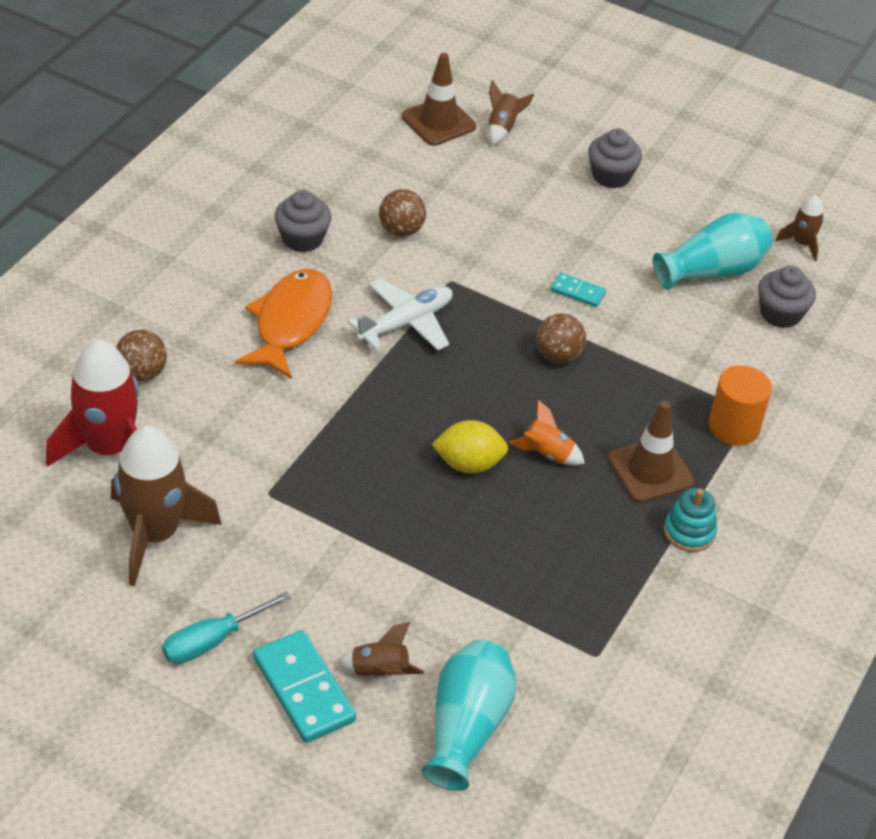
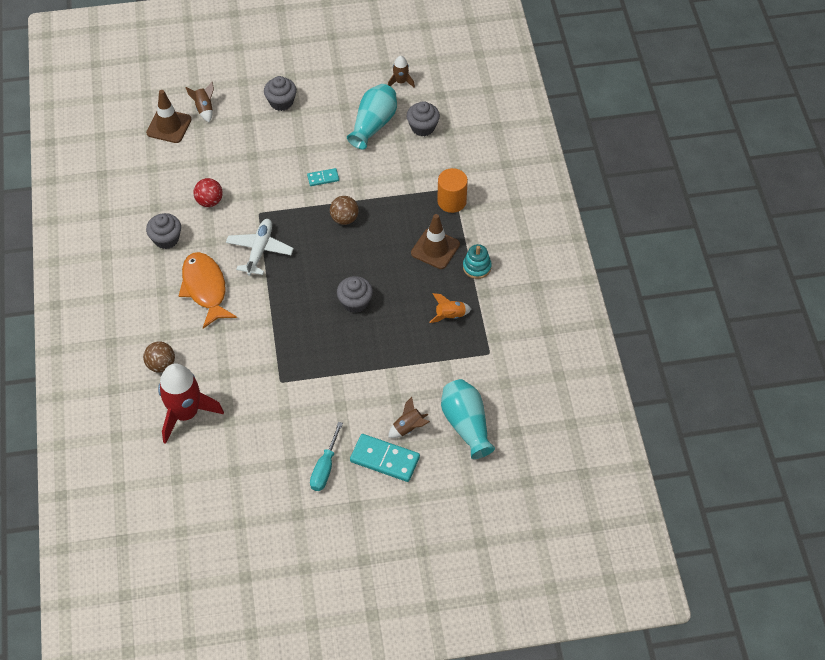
camera: 35 degrees left, 10 degrees up
brown rocket [111,426,222,586] -> none
brown ball [379,189,426,237] -> red ball [194,178,223,207]
yellow lemon [431,420,508,473] -> grey cupcake [337,276,373,313]
orange rocket [509,400,585,466] -> orange rocket moved to [429,293,471,323]

